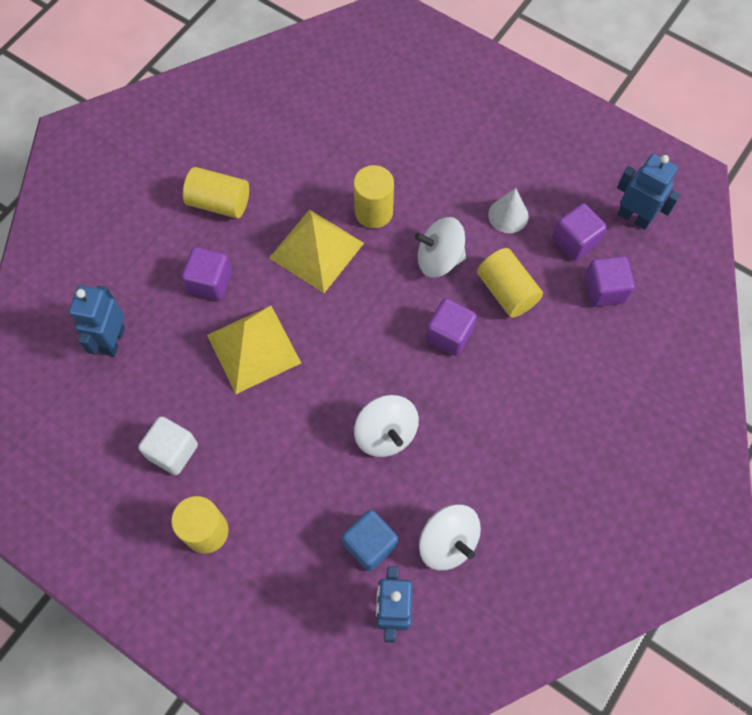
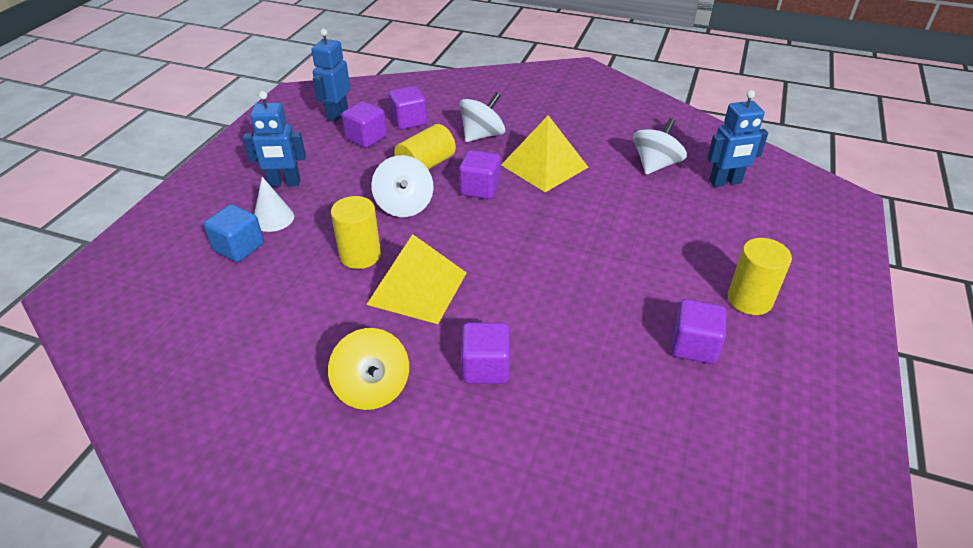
camera: 105 degrees left, 25 degrees down
blue robot [69,285,125,357] -> blue robot moved to [243,91,306,187]
white cube [138,416,198,475] -> purple cube [671,299,726,364]
yellow cylinder [183,167,249,218] -> yellow spinning top [328,328,409,410]
yellow pyramid [207,306,301,394] -> yellow pyramid moved to [501,115,588,192]
blue cube [342,510,398,571] -> blue cube moved to [204,204,264,262]
white spinning top [354,395,419,457] -> white spinning top moved to [460,92,505,142]
white cone [488,188,529,233] -> white cone moved to [254,177,294,232]

